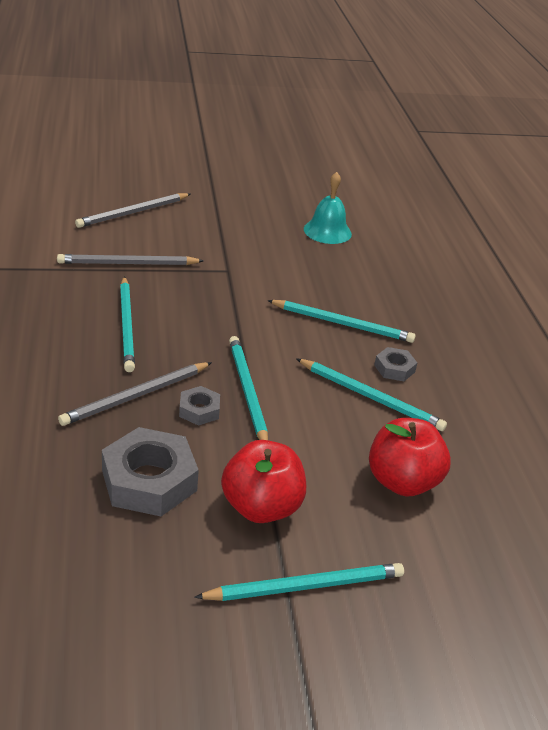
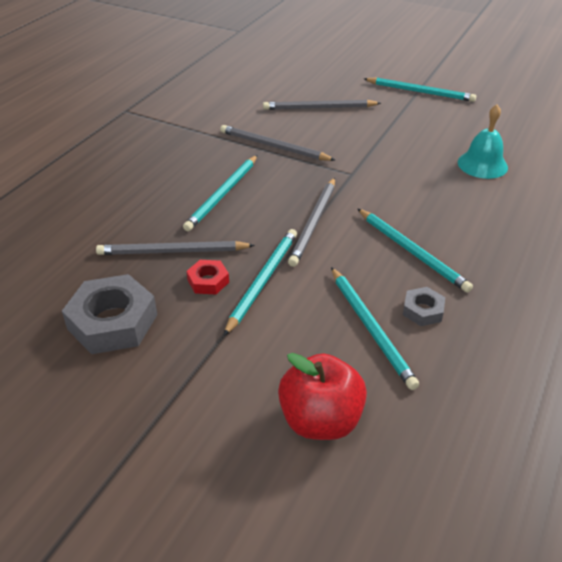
camera: 40 degrees right, 5 degrees up
grey nut [179,386,220,426] -> red nut [186,260,229,295]
turquoise pencil [194,563,404,601] -> turquoise pencil moved to [364,77,476,102]
red apple [221,440,306,523] -> none
none -> grey pencil [288,177,335,267]

